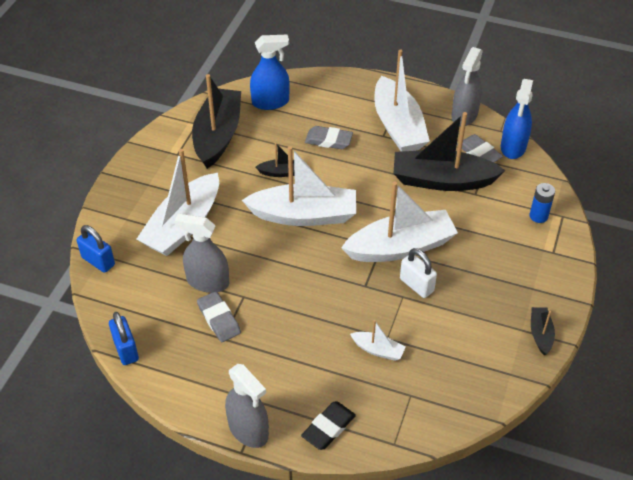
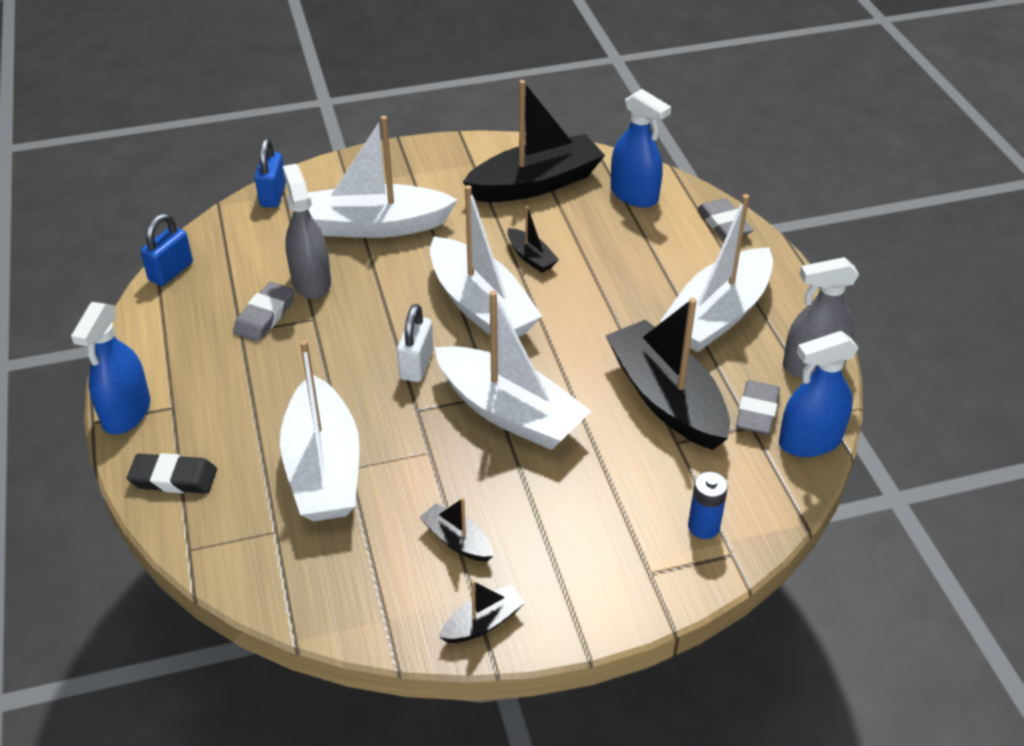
camera: 55 degrees right, 5 degrees down
grey spray bottle [225,364,269,448] -> blue spray bottle [71,302,150,434]
grey eraser [305,126,353,149] -> grey eraser moved to [697,198,753,240]
white boat [350,320,406,361] -> white boat [280,340,360,521], size x2.22
white padlock [400,248,437,298] -> white padlock moved to [397,304,433,382]
none -> black boat [419,498,493,562]

